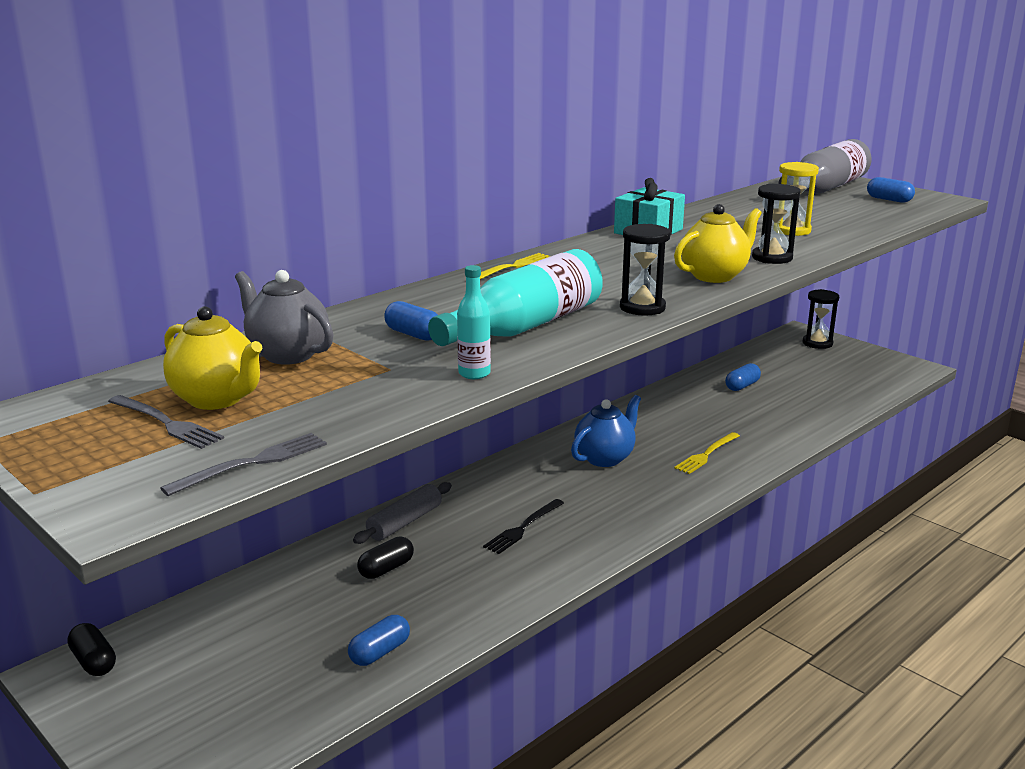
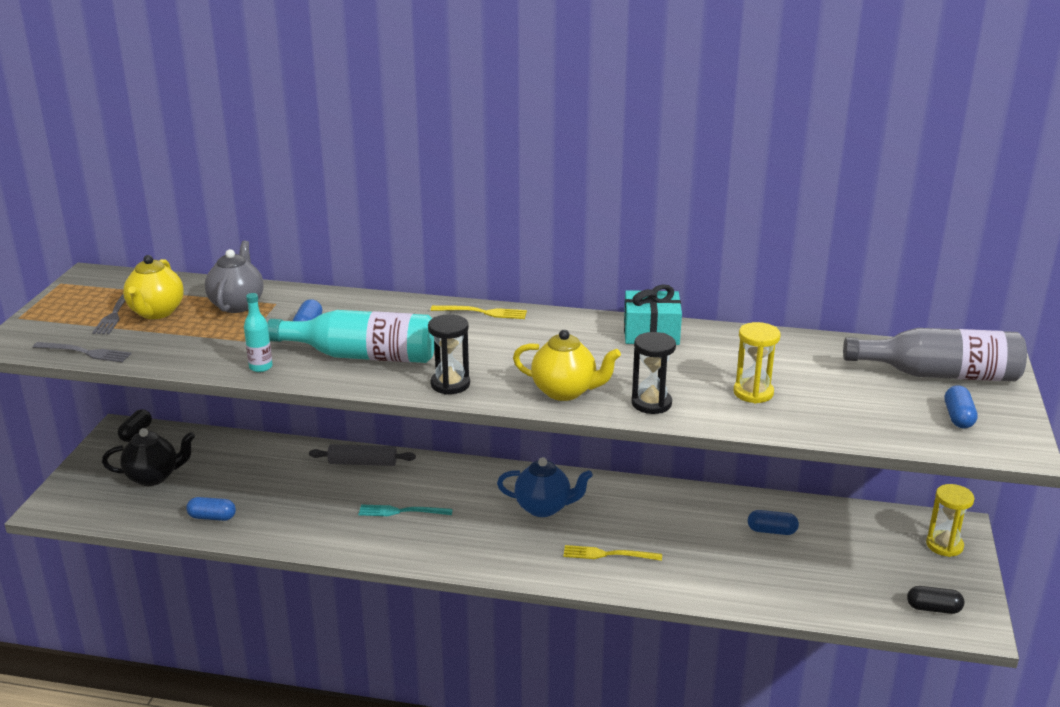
camera: 55 degrees right, 5 degrees up
black capsule [357,537,414,579] -> black capsule moved to [907,586,964,614]
black fork [483,499,564,554] -> turquoise fork [358,505,453,516]
black hourglass [803,289,839,349] -> yellow hourglass [926,484,975,557]
none -> black teapot [102,428,195,486]

